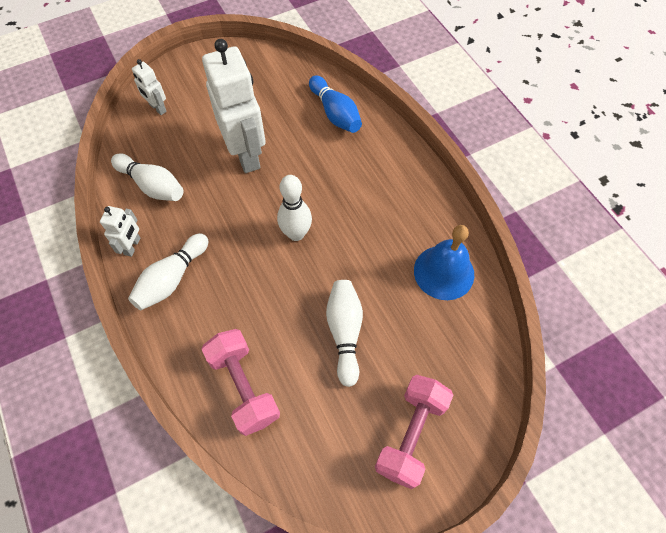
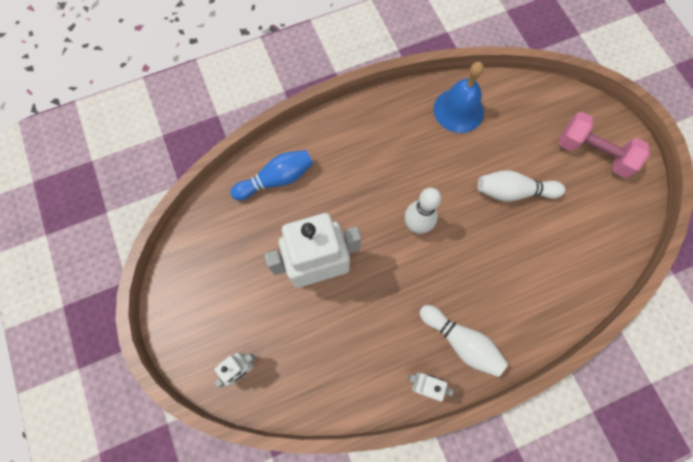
camera: 85 degrees left, 10 degrees up
white bowling pin [111,153,184,201] -> none
pink dumbbell [202,329,280,436] -> none

